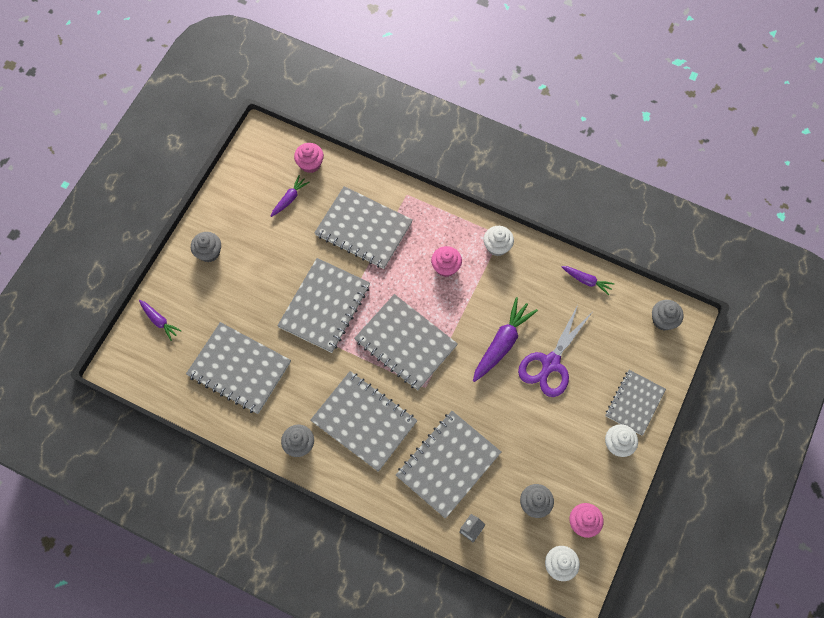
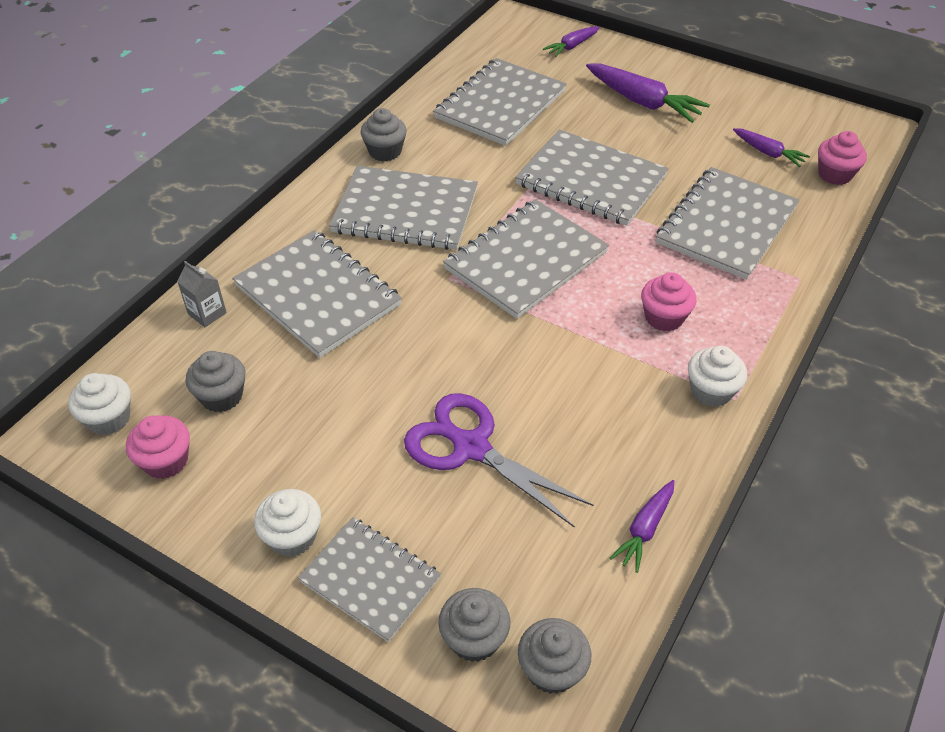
camera: 95 degrees right, 20 degrees down
grey cupcake [191,232,221,262] -> grey cupcake moved to [438,588,510,662]
grey notebook [310,371,417,472] -> grey notebook turned 60 degrees clockwise [329,166,478,250]
purple carrot [473,297,538,382] -> purple carrot moved to [586,63,710,123]

